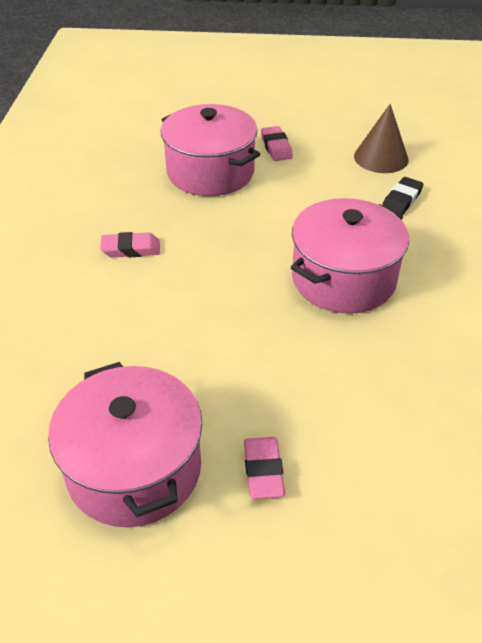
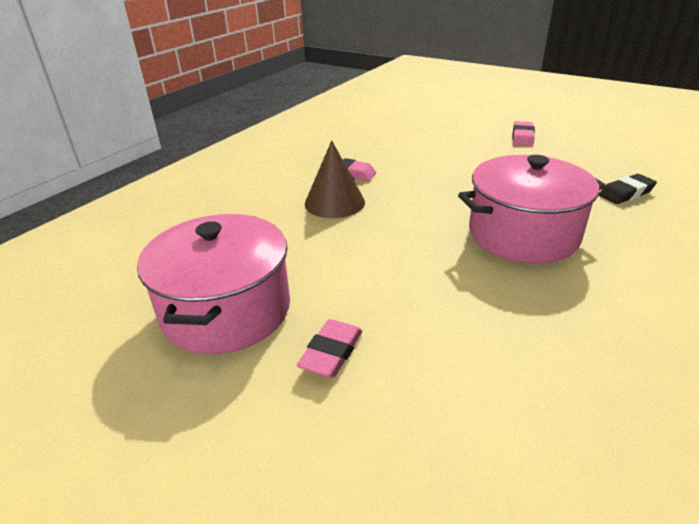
camera: 30 degrees right, 10 degrees down
pink pot [161,104,260,196] -> none
brown cone [354,104,409,173] -> brown cone moved to [305,140,365,218]

